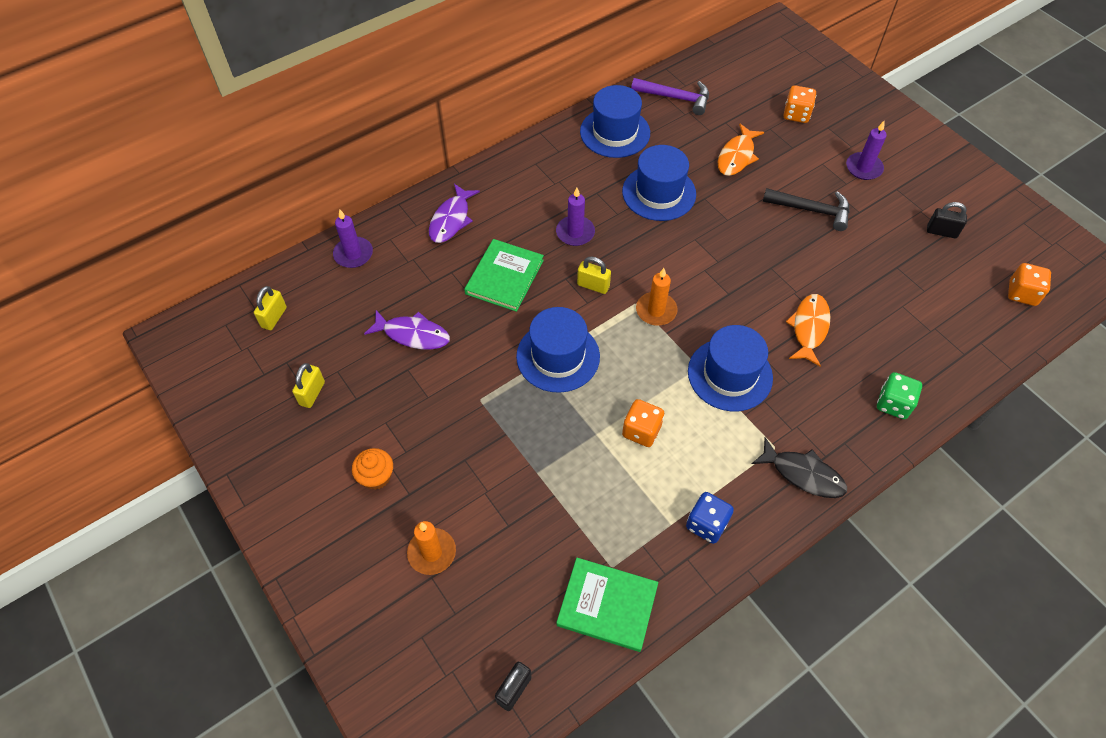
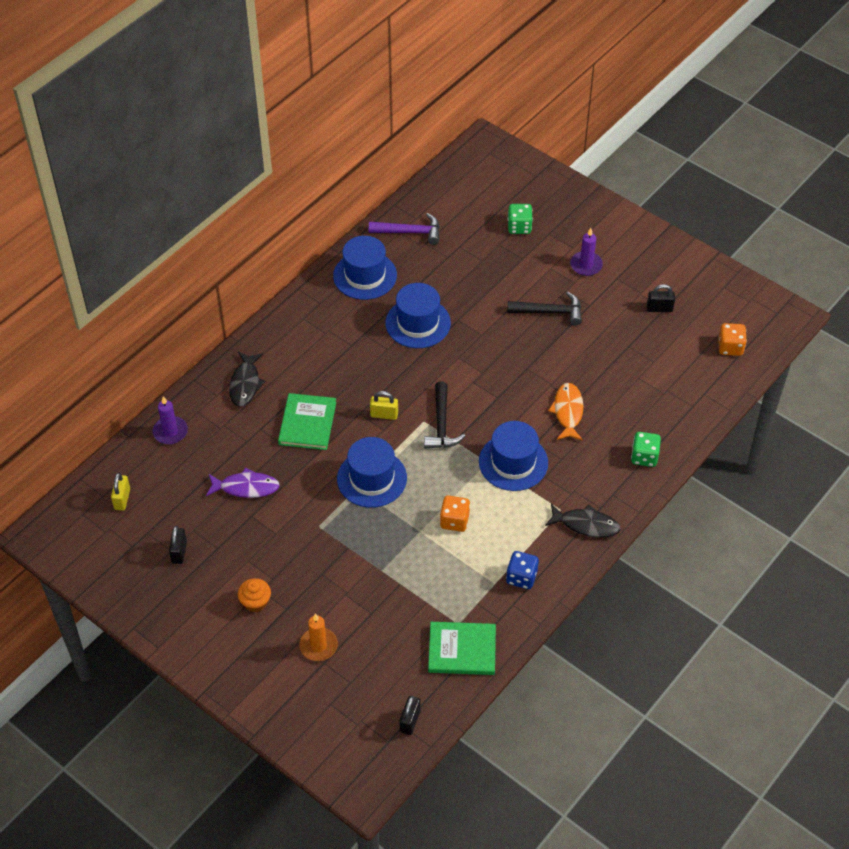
camera: 15 degrees left, 5 degrees down
yellow padlock [292,363,325,408] -> black padlock [169,526,187,564]
purple fish [429,184,480,243] -> black fish [229,352,265,407]
purple candle [556,187,595,246] -> none
orange candle [636,268,678,326] -> black hammer [424,382,465,449]
orange fish [718,123,764,176] -> none
orange dice [784,85,816,123] -> green dice [507,204,533,234]

